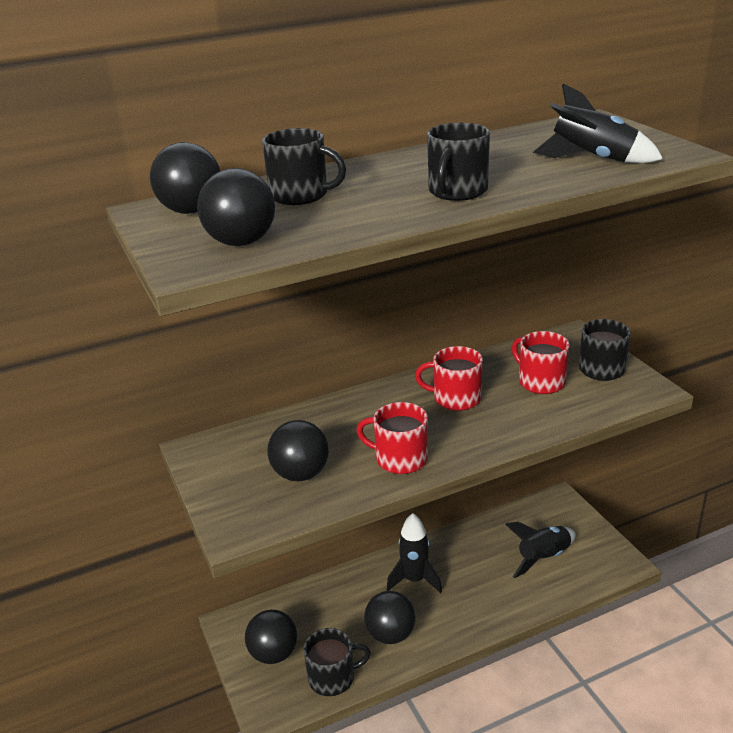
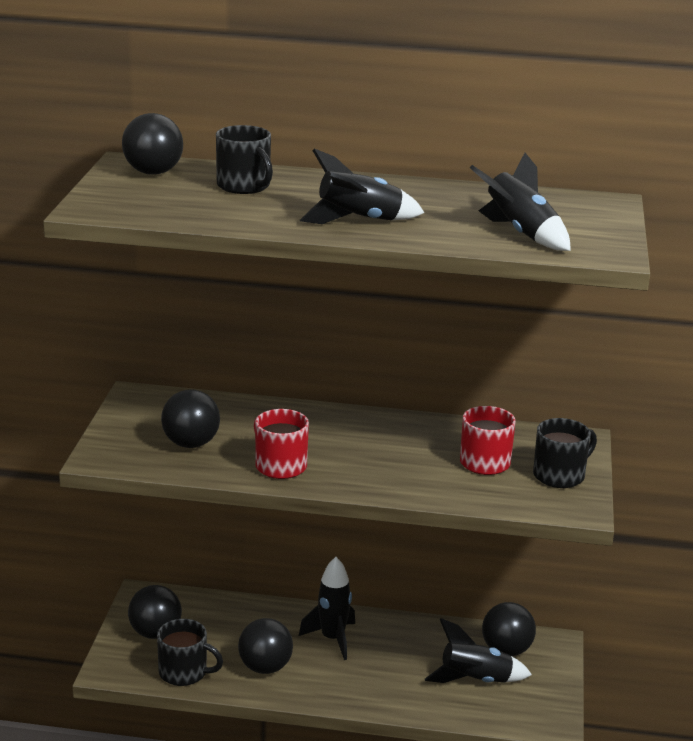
camera: 30 degrees right, 5 degrees down
black ball [197,168,275,246] -> black ball moved to [482,602,536,656]
red mug [415,346,483,411] -> none
black mug [427,123,490,201] -> black rocket [300,148,424,224]

